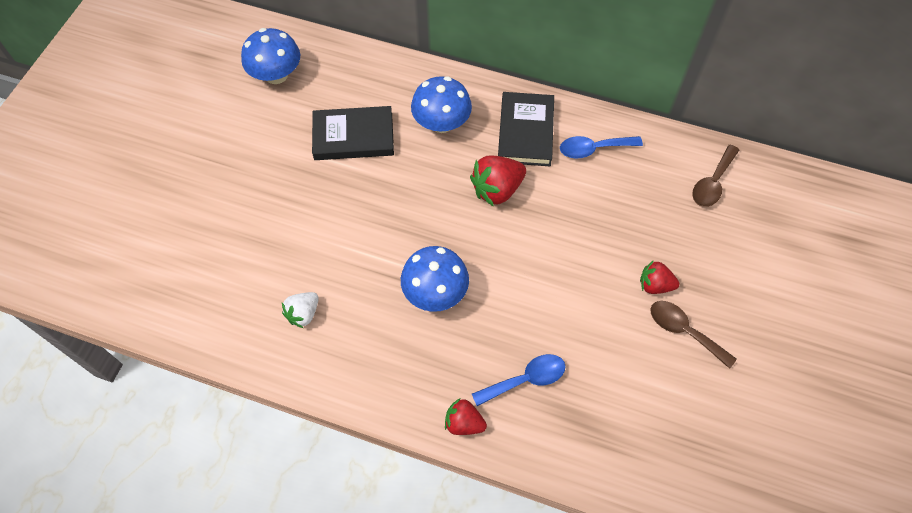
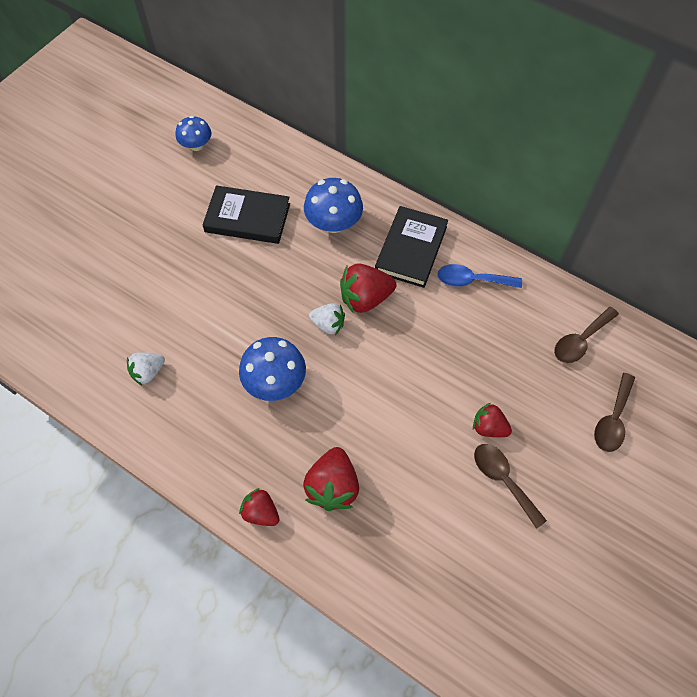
camera: 15 degrees right, 0 degrees up
blue mushroom [241,28,300,84] -> blue mushroom [176,116,211,151], size x0.65
blue spoon [472,354,566,406] -> red strawberry [303,447,359,511]
none -> white strawberry [309,303,345,335]
none -> brown spoon [594,373,635,452]

